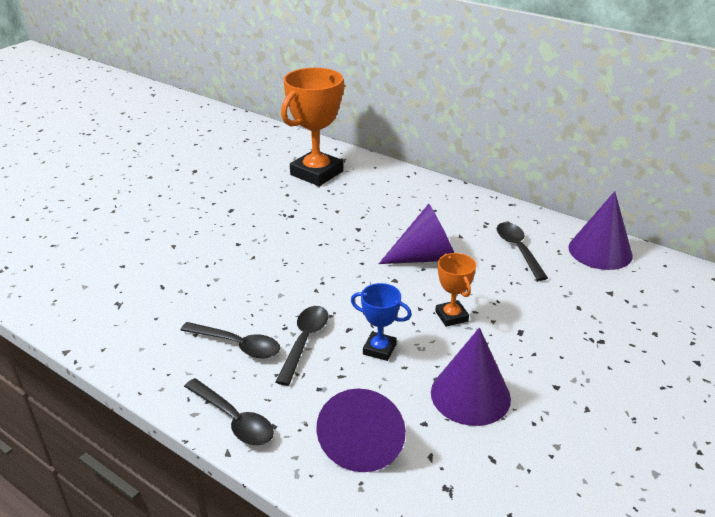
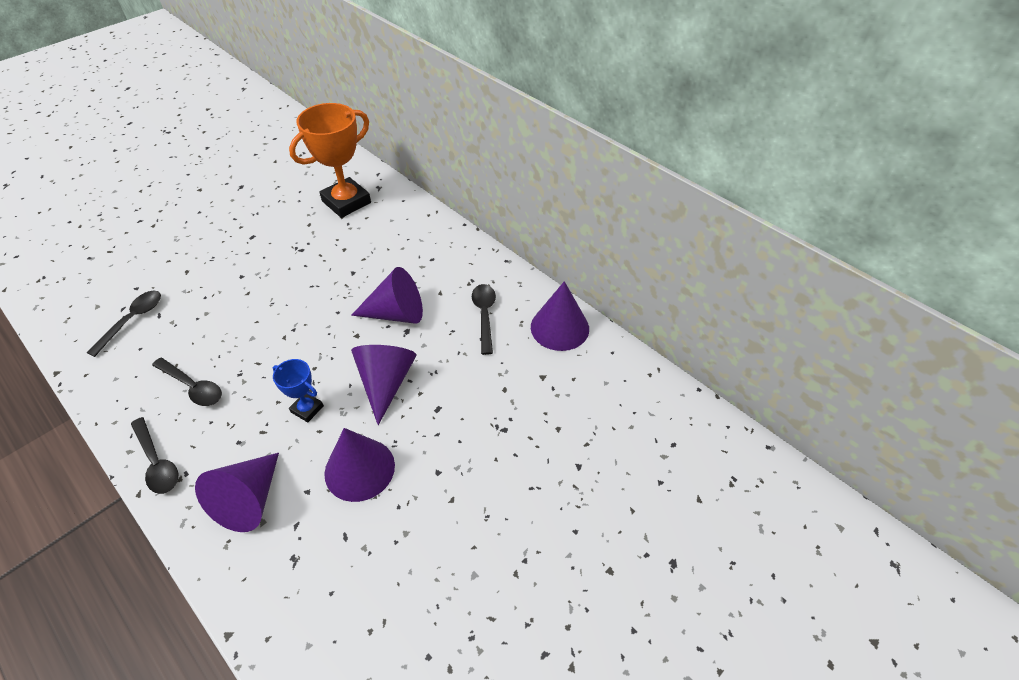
camera: 10 degrees right, 15 degrees up
black spoon [276,306,329,386] -> black spoon moved to [87,291,161,357]
orange trophy [435,253,476,327] -> purple cone [351,345,416,425]

